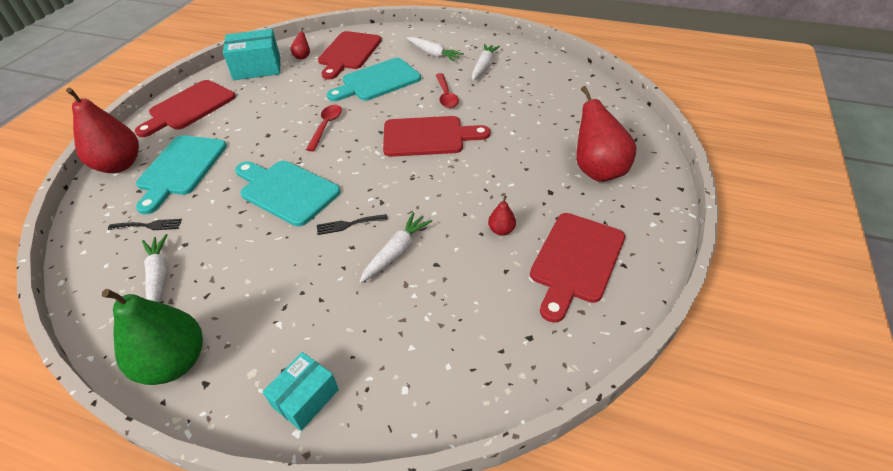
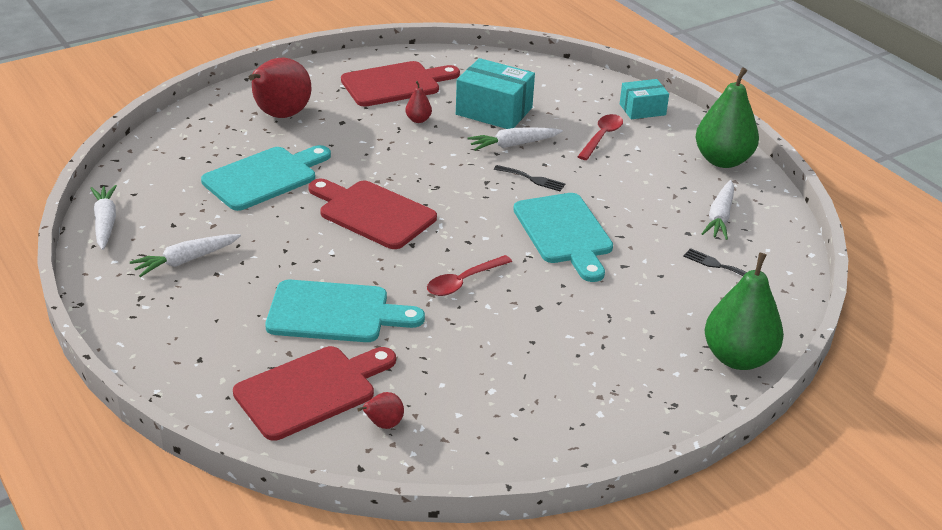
camera: 145 degrees left, 10 degrees down
red pear [66,88,139,173] -> green pear [705,253,784,370]
red cutting board [135,80,236,137] -> none
turquoise cutting board [136,135,227,214] -> turquoise cutting board moved to [201,145,331,211]
turquoise box [223,29,280,80] -> turquoise box moved to [456,58,535,129]
white carrot [407,37,463,61] -> white carrot moved to [90,185,117,250]
red spoon [436,73,459,108] -> red spoon moved to [577,114,623,160]

